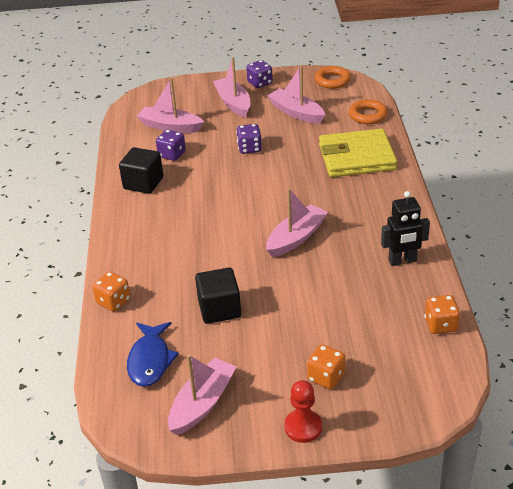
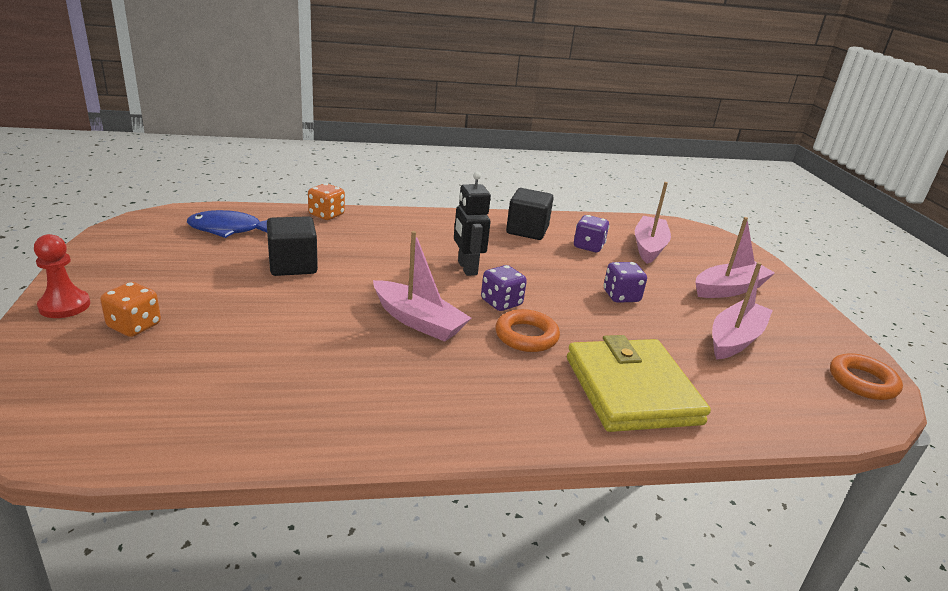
camera: 80 degrees right, 10 degrees down
pink boat [168,354,236,435] -> none
purple dice [246,60,273,88] -> purple dice moved to [481,265,527,311]
orange ring [349,99,387,124] -> orange ring moved to [495,309,560,352]
black robot [381,191,430,266] -> black robot moved to [454,172,491,276]
orange dice [424,295,460,334] -> none

